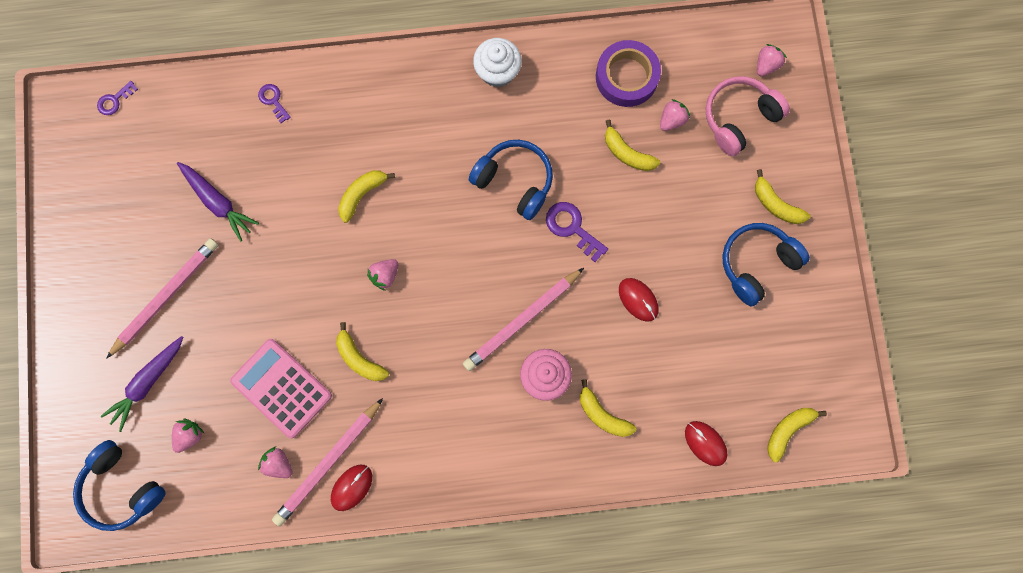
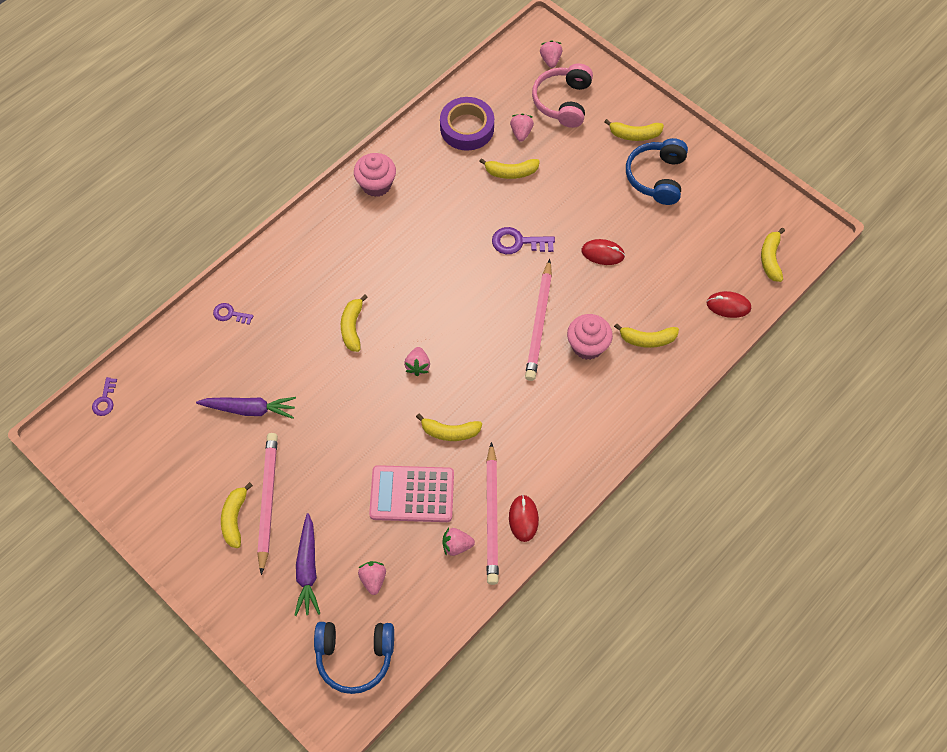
camera: 40 degrees left, 15 degrees down
blue headphones [469,140,553,220] -> none
white cupcake [473,38,522,87] -> pink cupcake [354,153,396,197]
none -> yellow banana [221,482,253,548]

